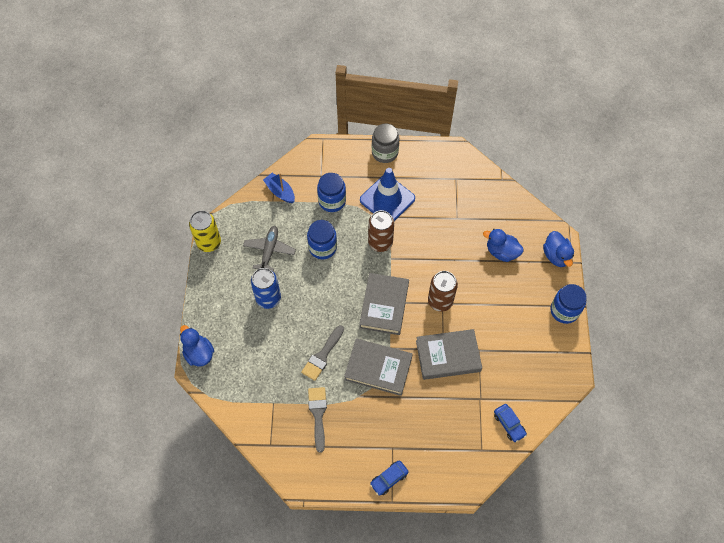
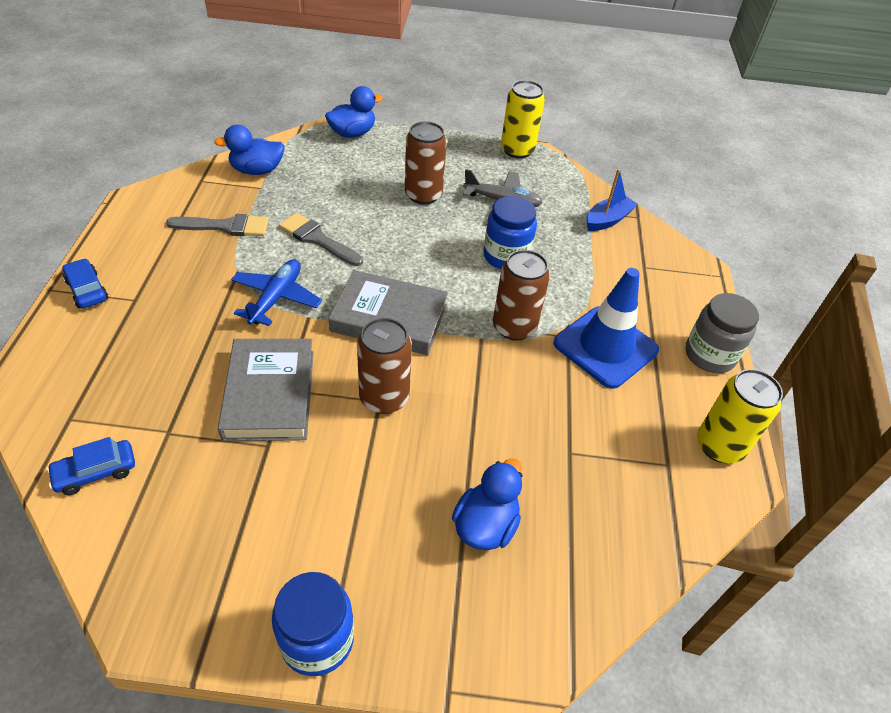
camera: 90 degrees right, 15 degrees down
blue can [251,268,281,309] -> brown can [405,121,447,205]
blue jar [317,173,346,212] -> none
grey book [344,338,413,396] -> blue plane [231,259,322,326]
blue duck [543,231,574,267] -> blue duck moved to [214,125,285,175]
none -> yellow can [697,369,783,463]

